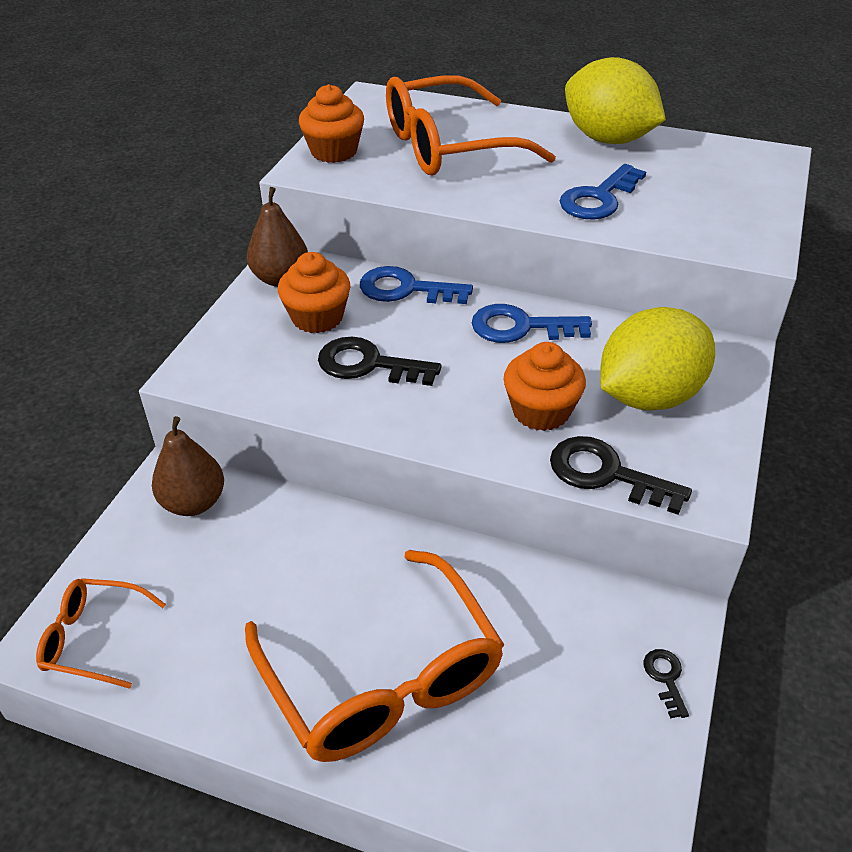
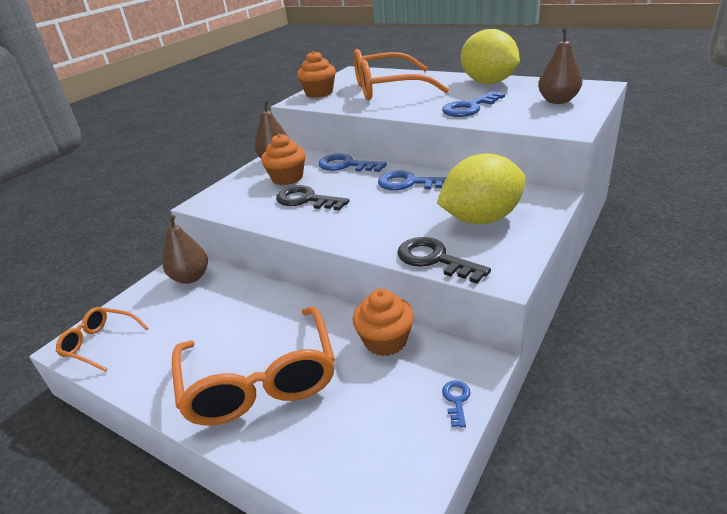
camera: 15 degrees right, 10 degrees down
orange cupcake [503,342,586,431] -> orange cupcake moved to [352,288,414,356]
black key [644,649,689,718] -> blue key [442,381,471,427]
none -> brown pear [538,28,583,104]

